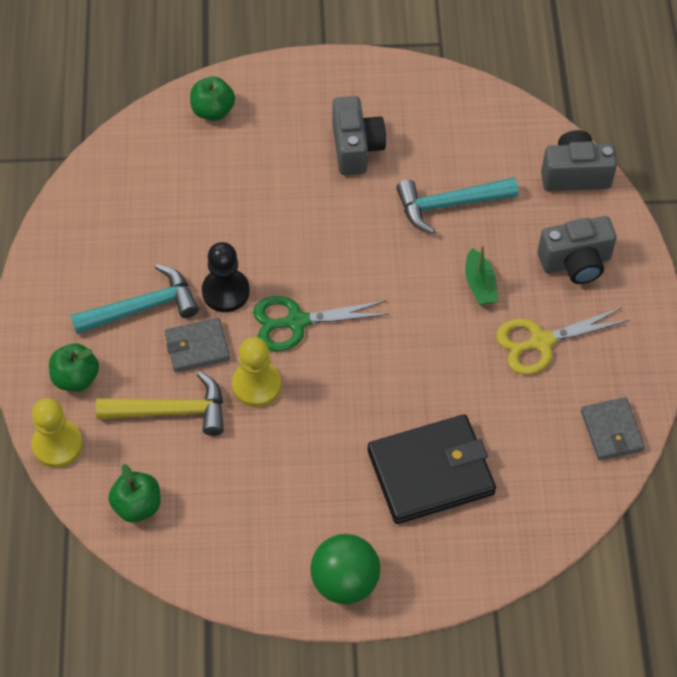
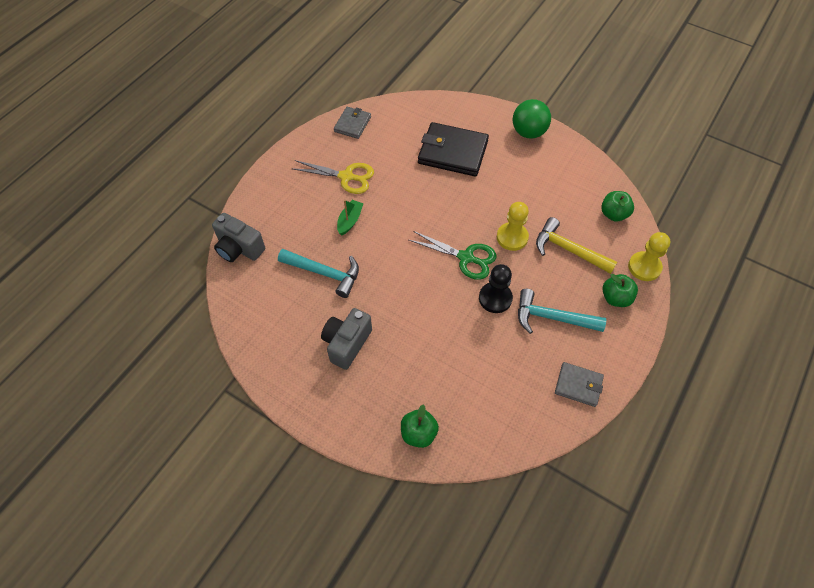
camera: 145 degrees left, 0 degrees up
grey wallet [165,318,230,372] -> grey wallet moved to [555,362,604,407]
grey camera [538,216,617,284] -> none

